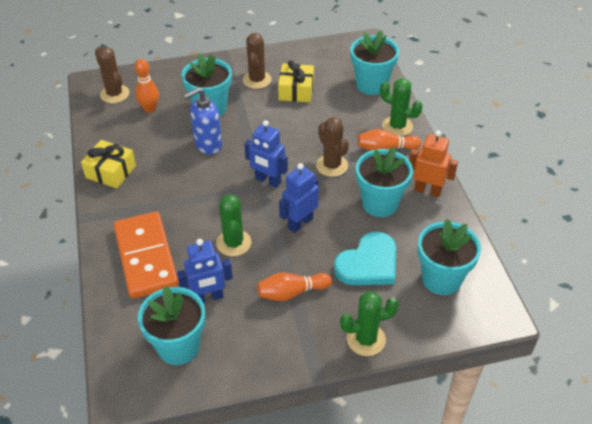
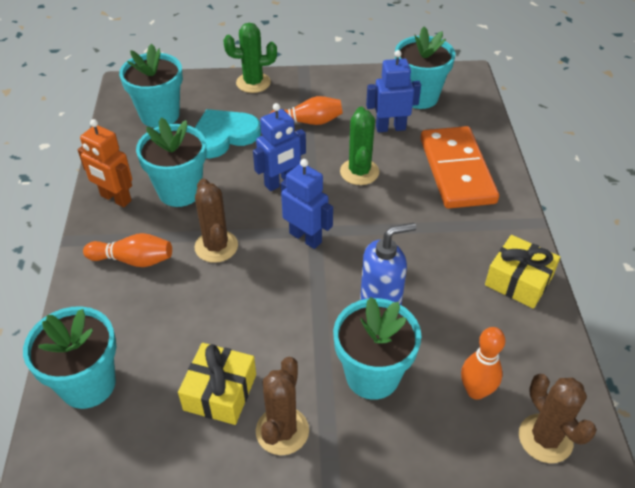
camera: 170 degrees left, 0 degrees up
green cactus [380,78,423,136] -> none

